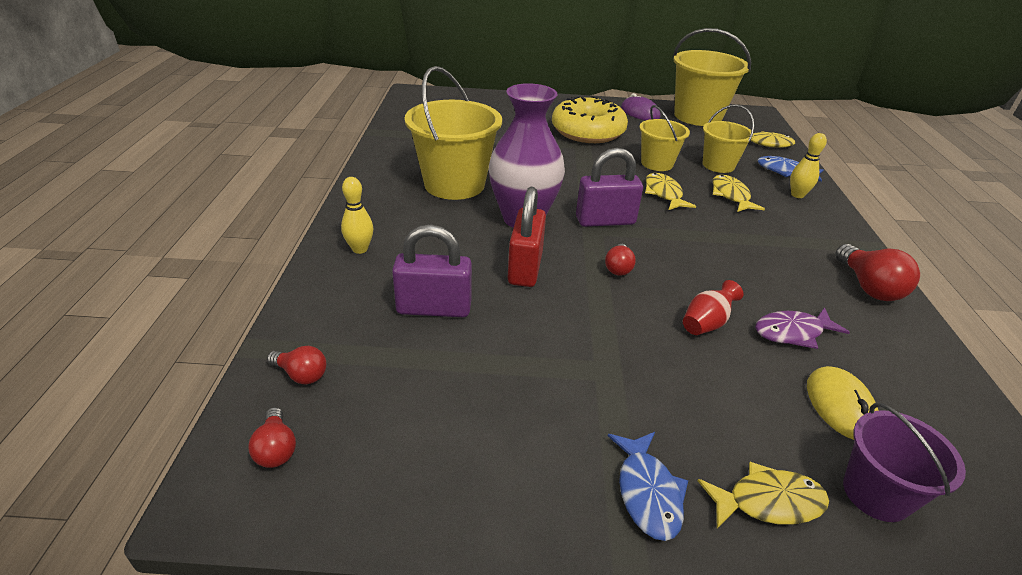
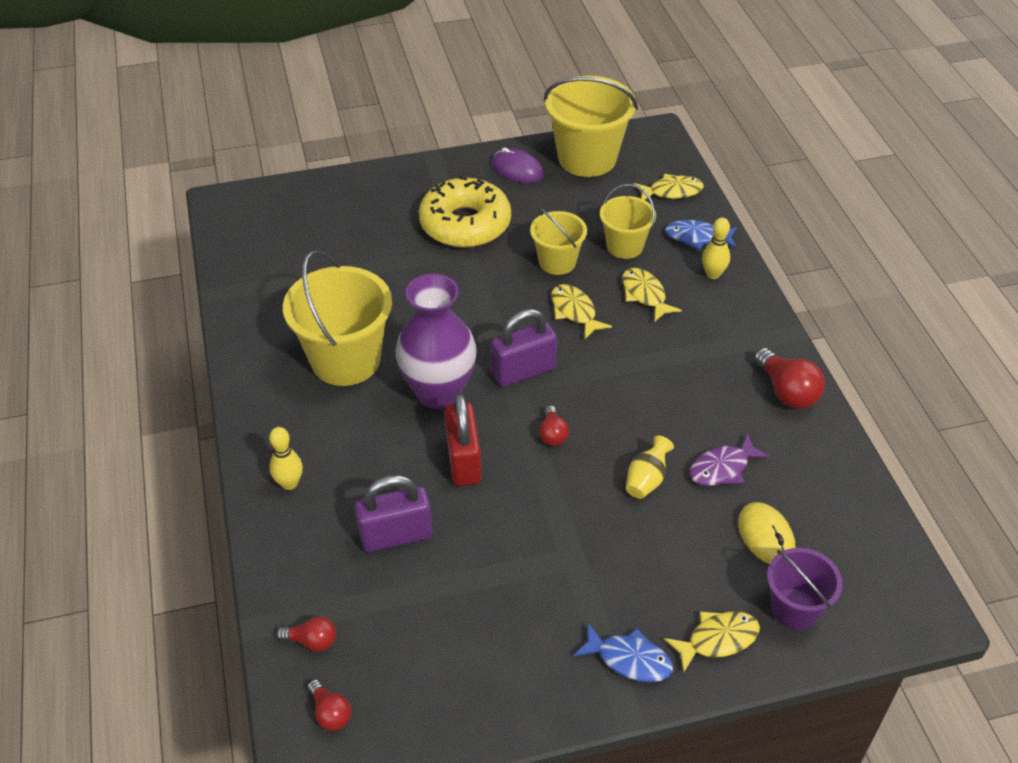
camera: 15 degrees left, 10 degrees up
blue fish [608,432,688,541] -> blue fish turned 45 degrees counterclockwise [573,623,673,682]
red vase [683,280,743,335] -> yellow vase [626,435,674,499]

